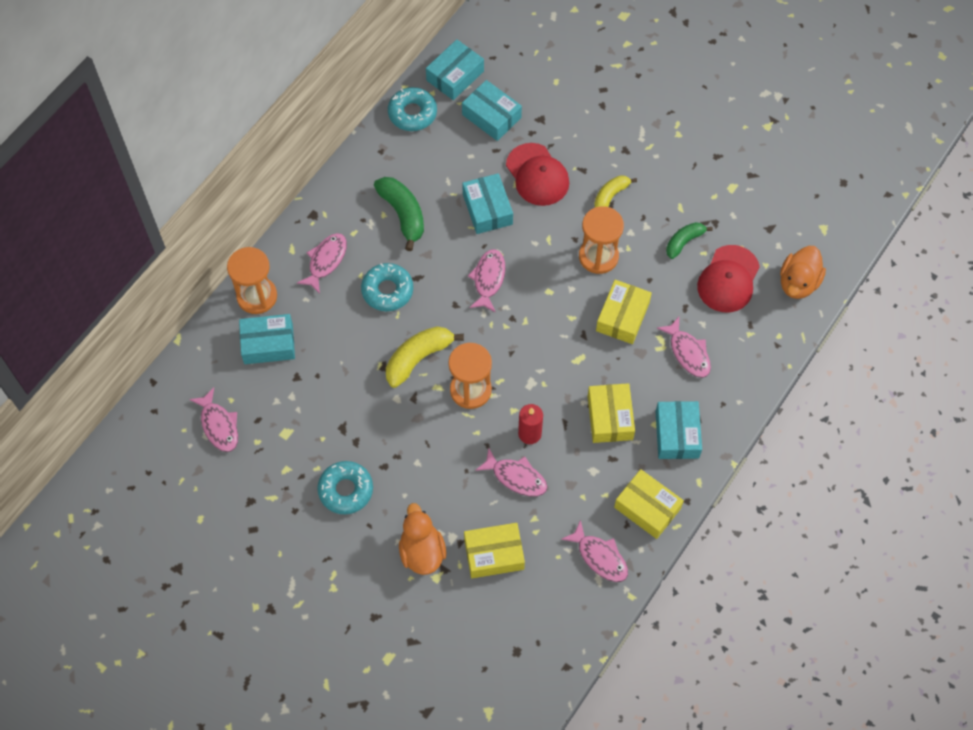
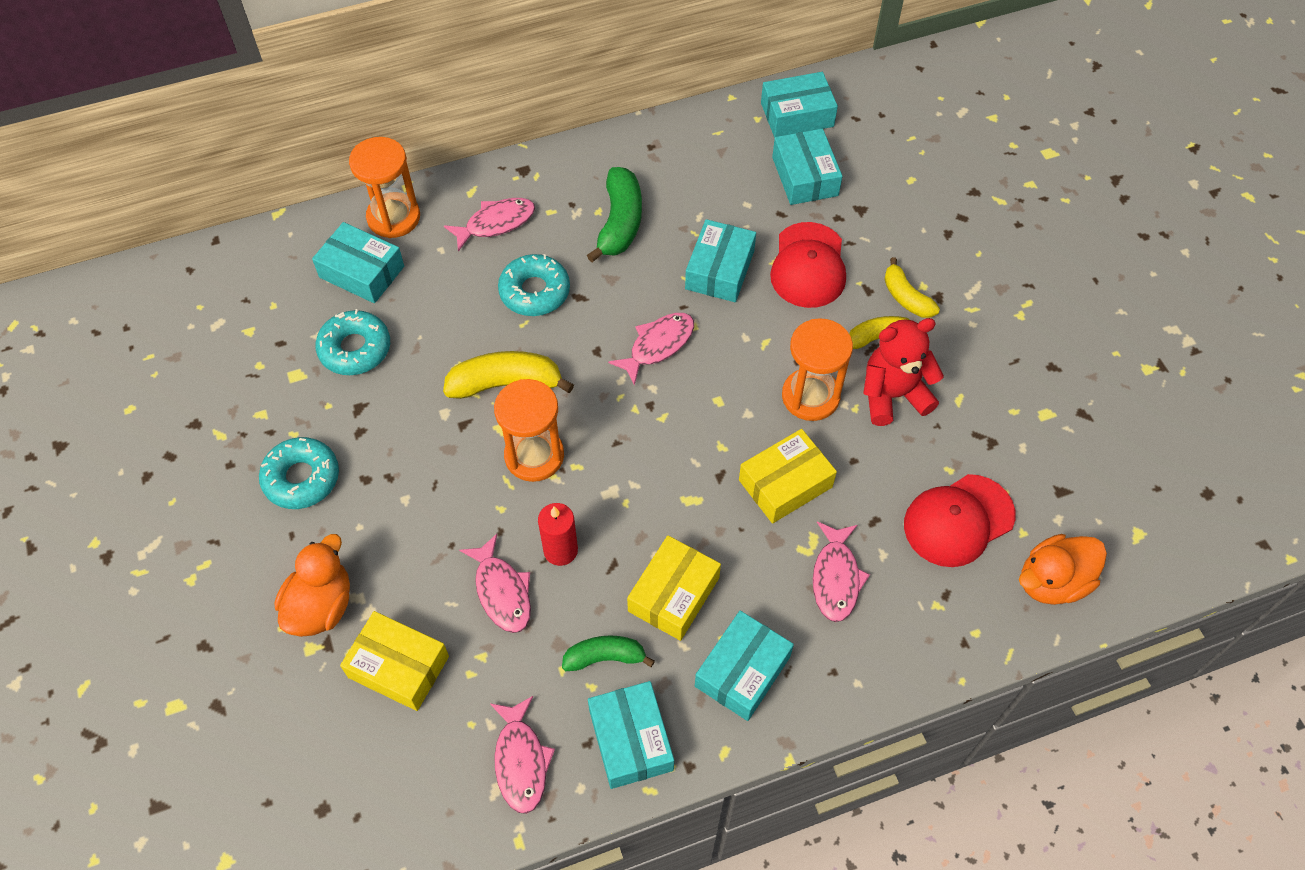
camera: 35 degrees right, 5 degrees down
pink fish [189,388,238,452] -> none
turquoise donut [388,87,437,131] -> turquoise donut moved to [315,309,390,375]
yellow box [614,469,684,539] -> turquoise box [588,681,674,789]
green banana [666,222,713,259] -> green banana moved to [562,636,655,671]
none -> red teddy bear [863,318,944,426]
none -> yellow banana [884,257,940,318]

